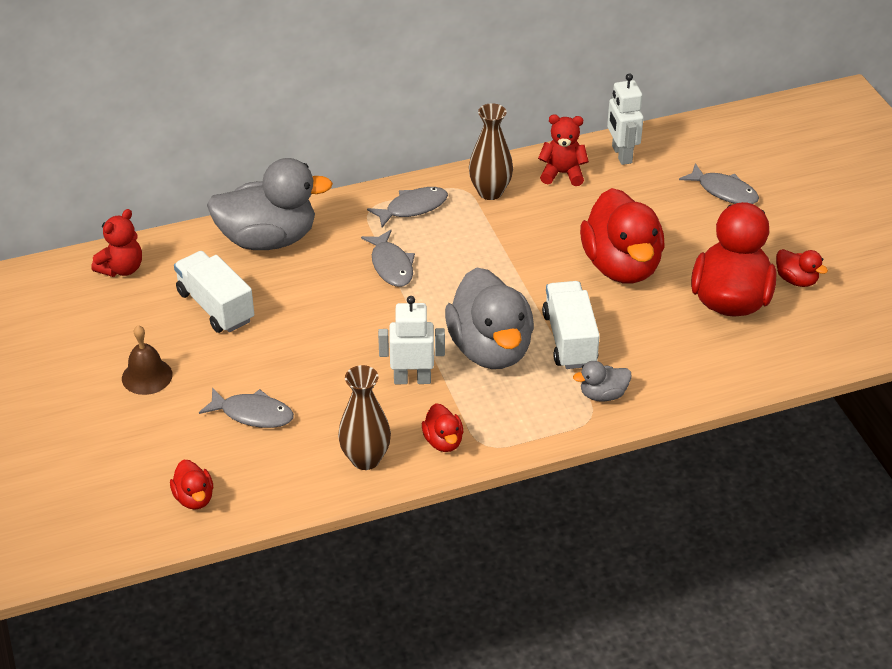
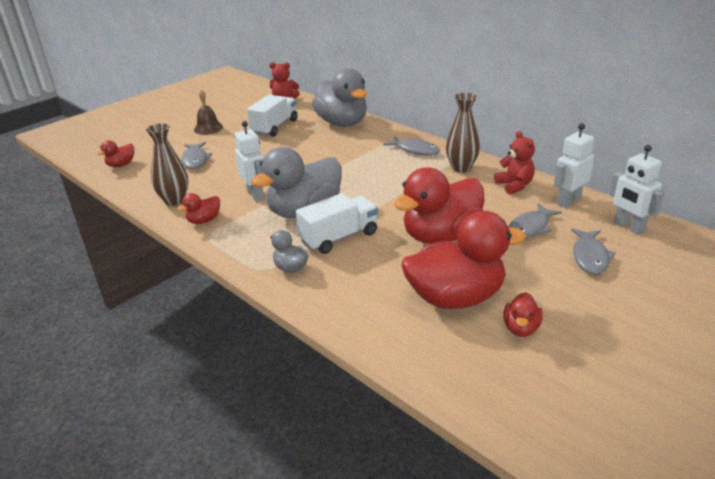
camera: 65 degrees right, 10 degrees down
grey fish [361,230,415,287] -> grey fish moved to [508,203,562,239]
none -> white robot [609,145,664,235]

